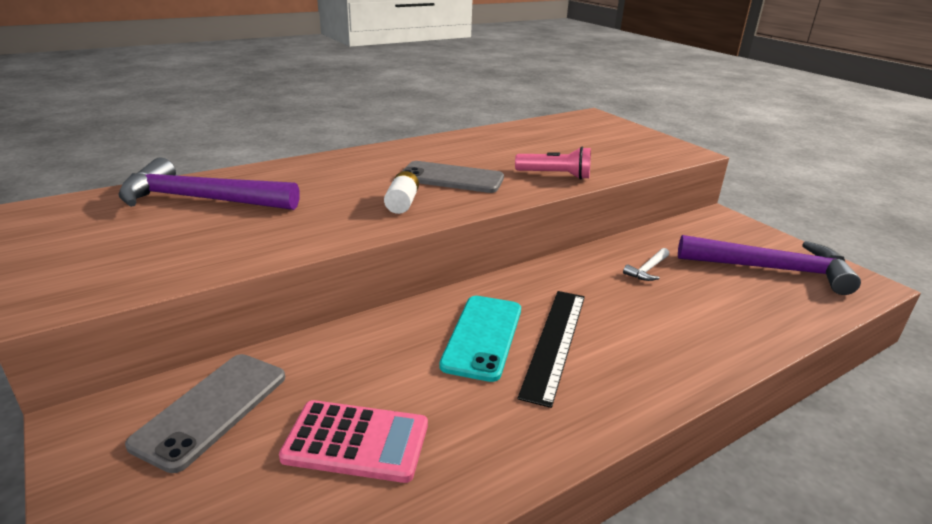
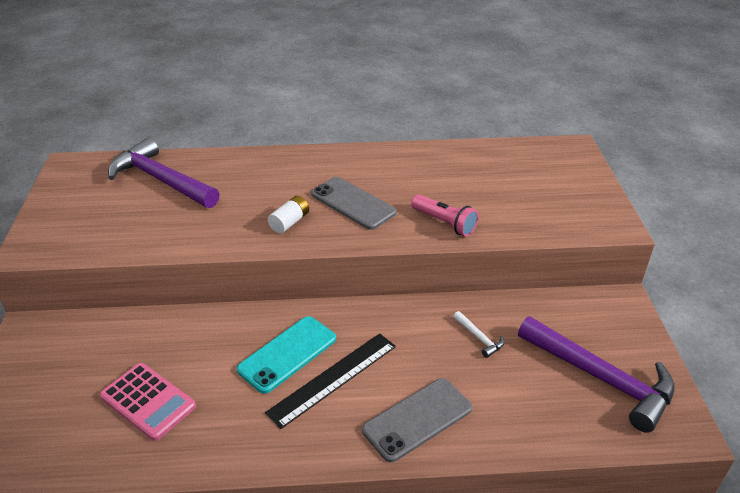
camera: 30 degrees right, 10 degrees up
grey phone [125,354,285,473] -> grey phone moved to [362,378,472,462]
white hammer [623,248,669,281] -> white hammer turned 105 degrees counterclockwise [453,311,504,358]

